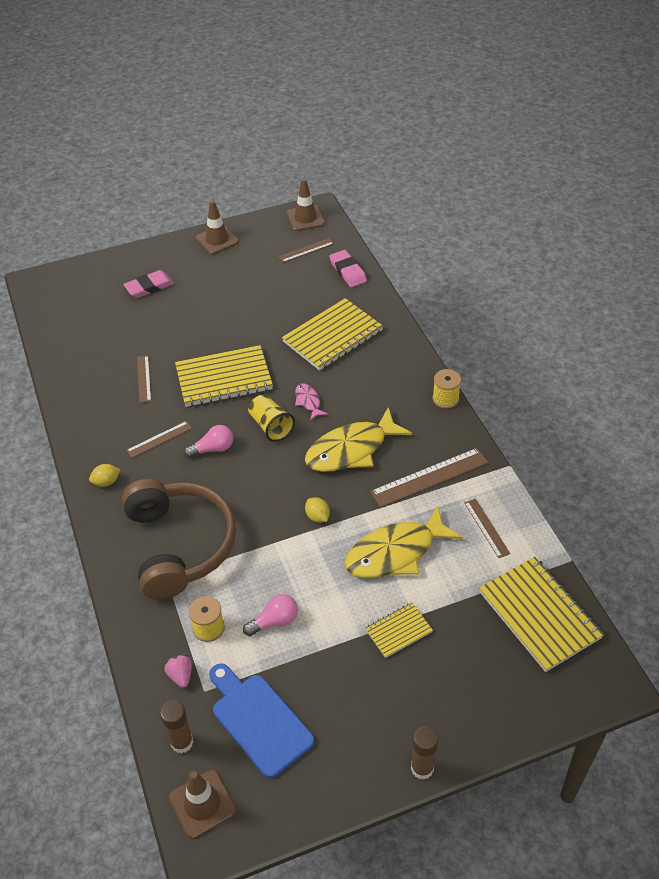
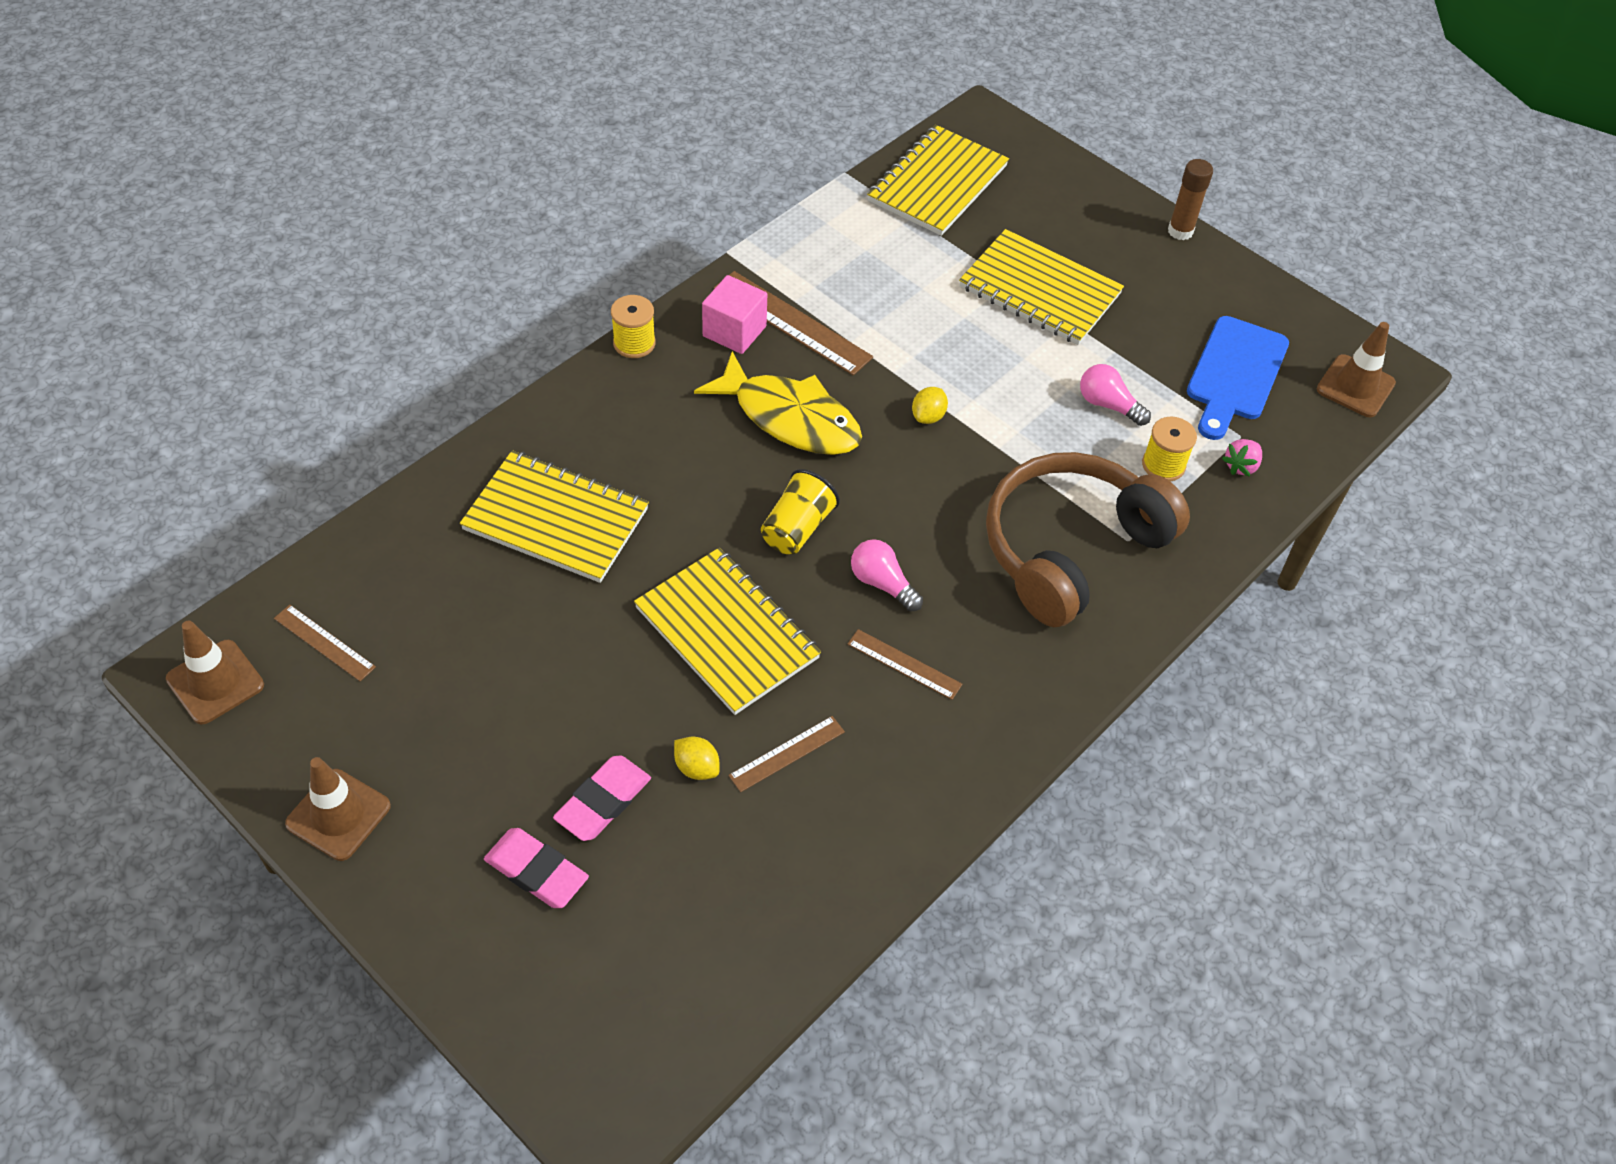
camera: 120 degrees left, 5 degrees up
yellow lemon [89,464,121,487] -> yellow lemon moved to [674,737,720,780]
brown glue stick [160,700,193,754] -> none
pink fish [295,383,328,420] -> none
pink eraser [329,250,367,287] -> pink eraser moved to [553,756,651,841]
yellow fish [345,505,463,578] -> none
yellow notebook [365,603,433,658] -> yellow notebook [959,229,1124,345], size x1.92
brown ruler [464,499,510,558] -> none
none -> pink cube [702,275,767,354]

